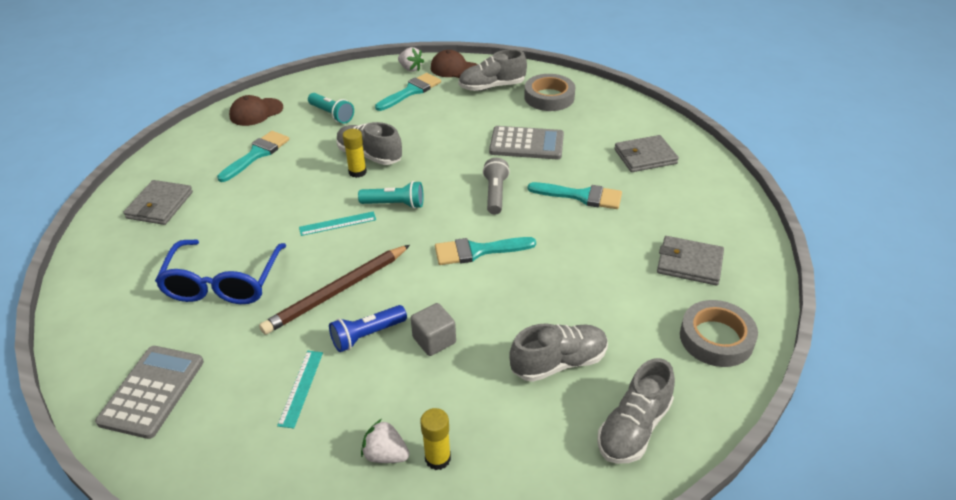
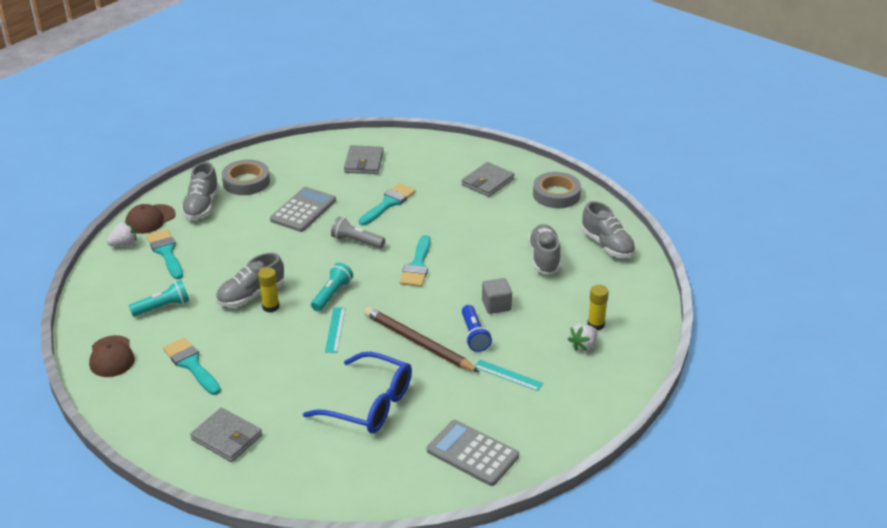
camera: 70 degrees left, 5 degrees down
brown pencil [259,245,410,335] -> brown pencil turned 150 degrees clockwise [364,307,479,372]

